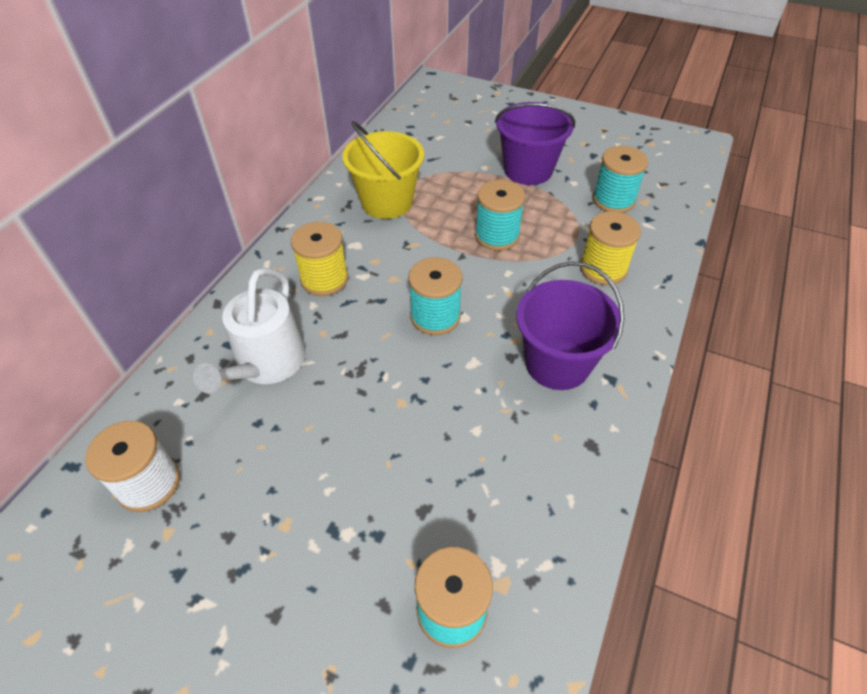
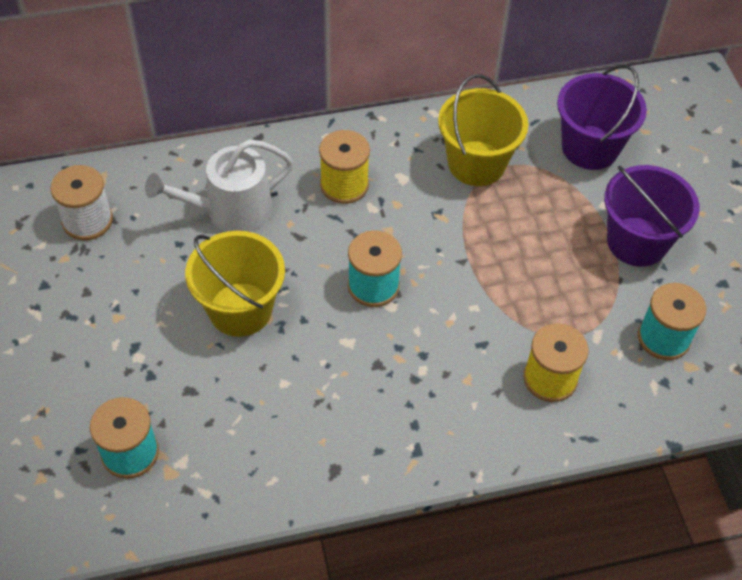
camera: 50 degrees right, 5 degrees up
turquoise spool [475,180,525,251] -> none
purple bucket [516,261,624,390] -> purple bucket moved to [557,65,647,170]
none -> yellow bucket [185,231,285,337]

